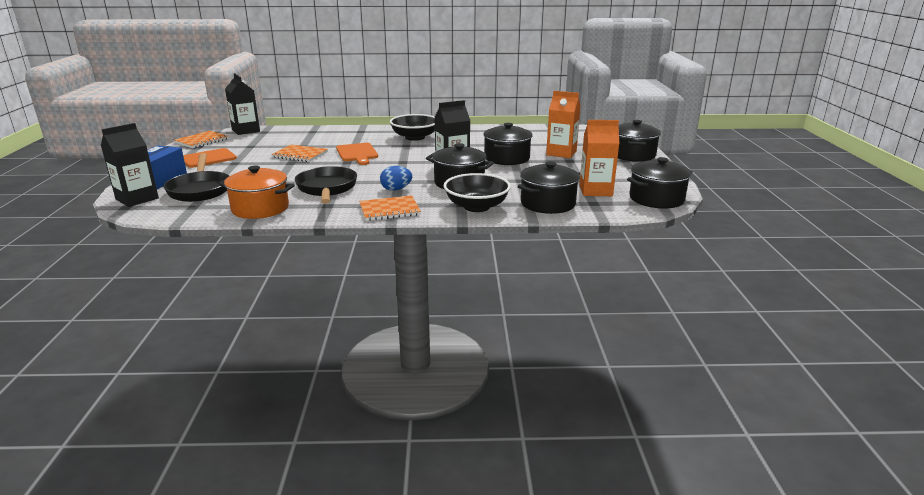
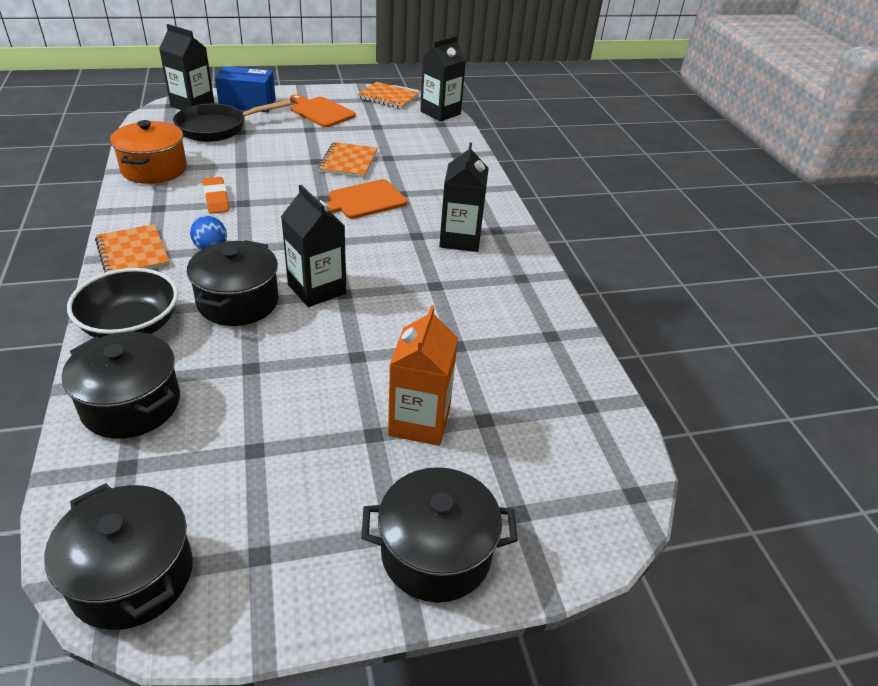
camera: 75 degrees right, 15 degrees up
black pan [295,166,357,204] -> orange eraser [203,177,230,214]
black bowl [390,114,435,141] -> black carton [439,142,489,252]
black pot [483,123,533,165] -> none
orange carton [579,120,619,196] -> none

